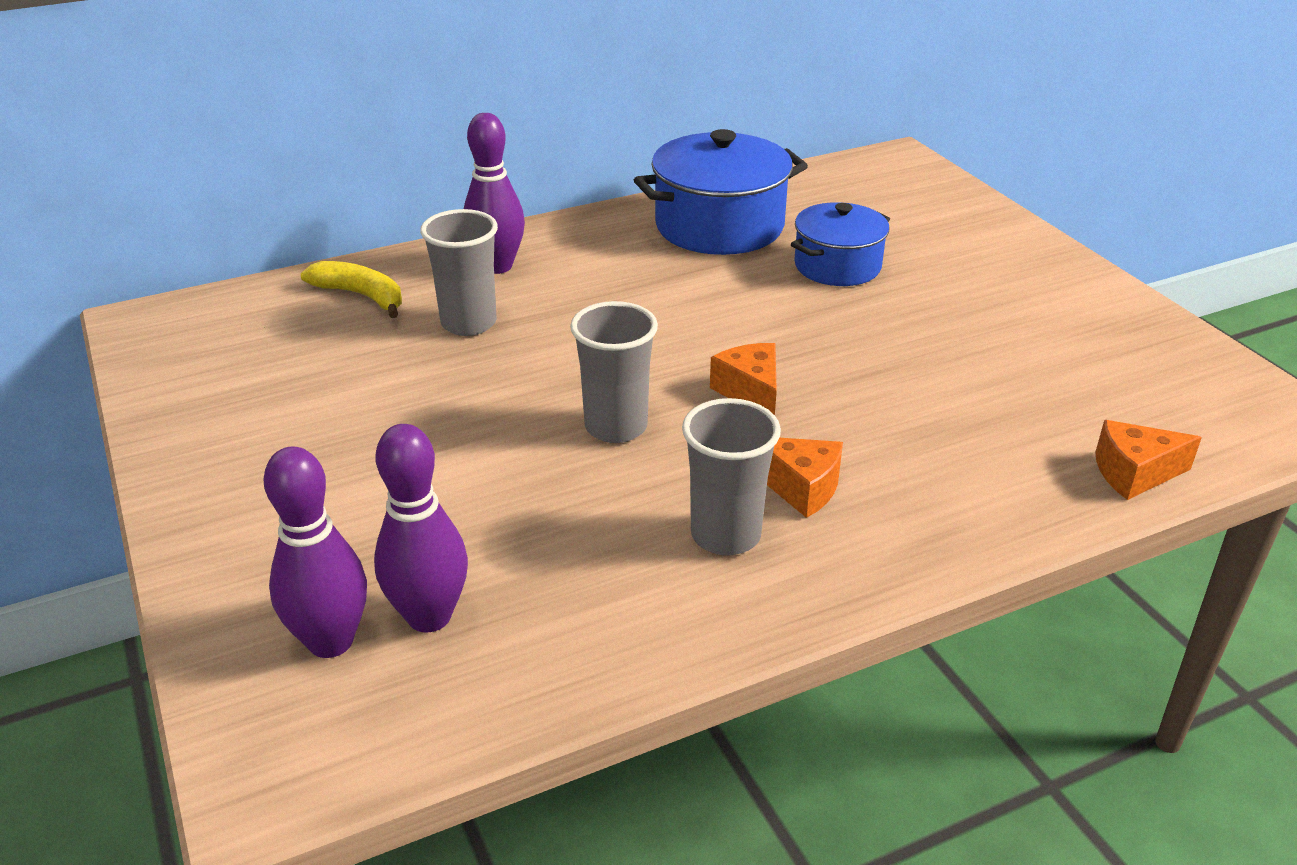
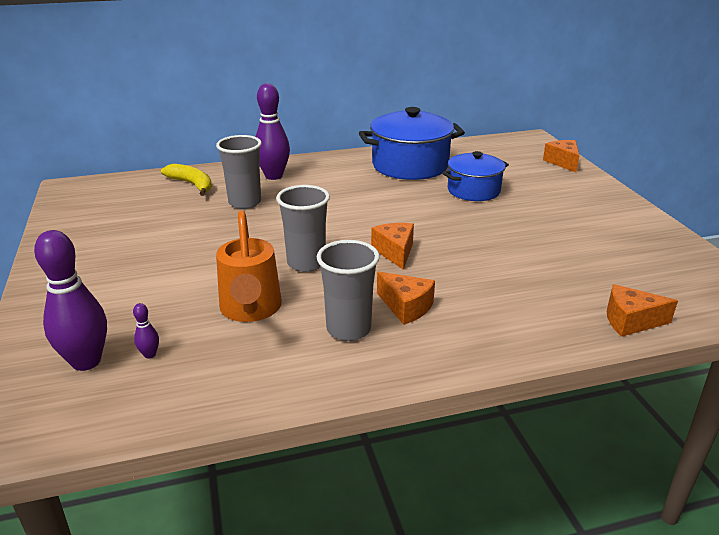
camera: 10 degrees right, 5 degrees down
purple bowling pin [374,424,468,633] -> purple bowling pin [133,303,159,359], size x0.42
none -> orange watering can [216,211,282,322]
none -> orange cheese [543,140,580,172]

